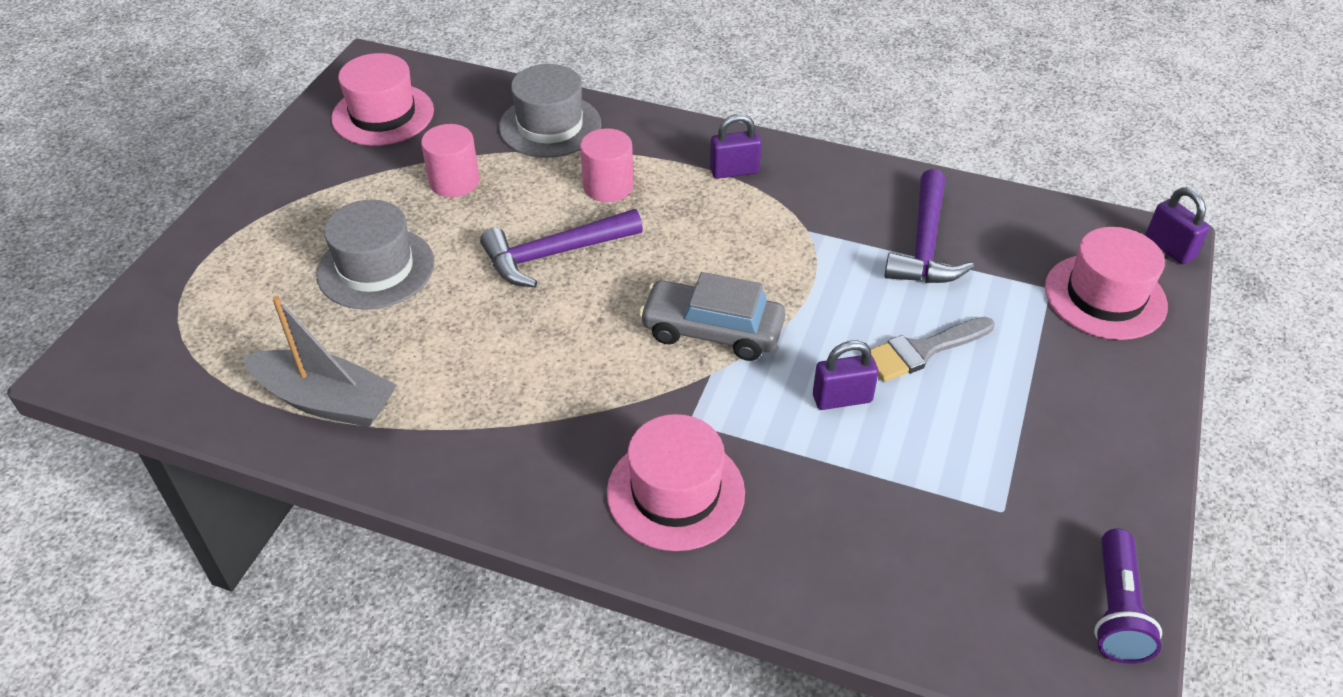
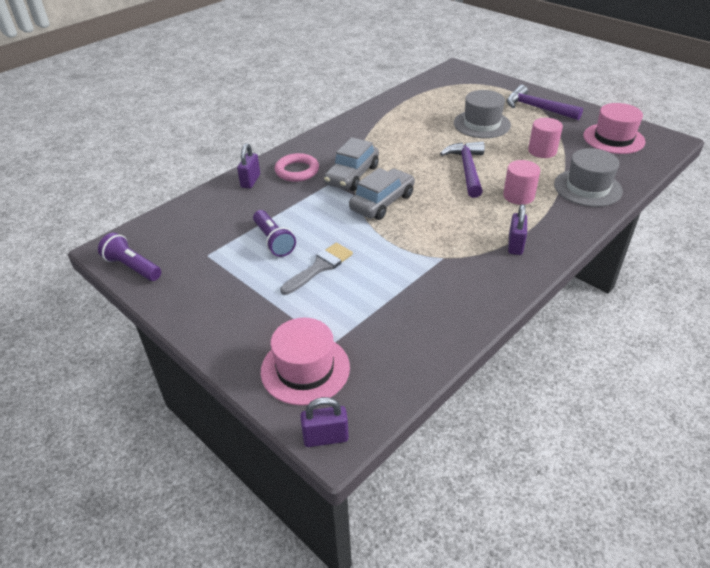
camera: 115 degrees right, 5 degrees down
grey boat [243,296,397,427] -> none
pink hat [607,414,745,551] -> pink ring [275,153,319,182]
purple padlock [813,341,879,410] -> purple padlock moved to [237,144,260,189]
grey brush [871,317,995,382] -> grey brush turned 45 degrees clockwise [280,243,353,295]
purple hammer [884,169,974,283] -> purple hammer moved to [507,85,583,120]
none -> purple flashlight [253,210,296,257]
none -> grey car [324,137,379,191]

